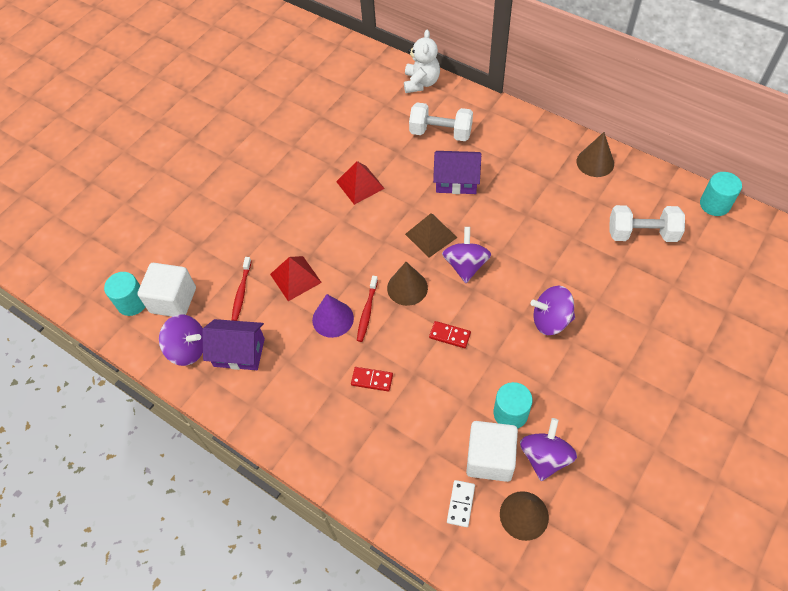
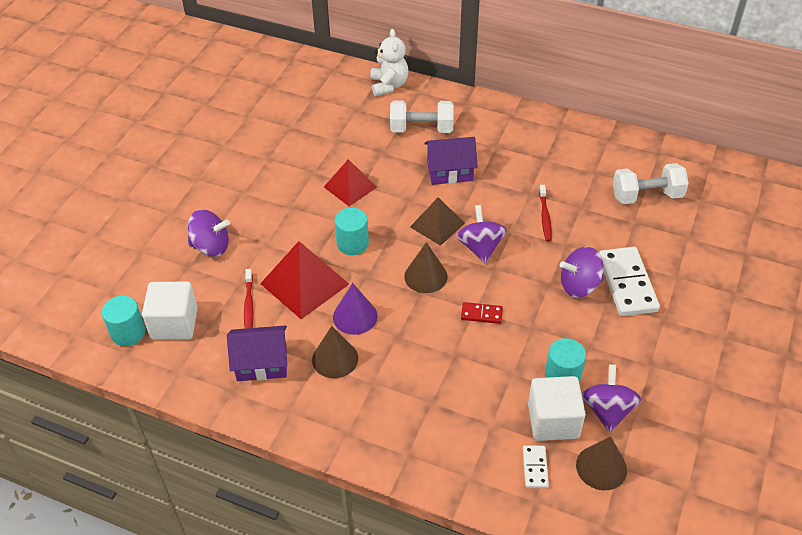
camera: 15 degrees left, 10 degrees down
purple spinning top [159,314,203,366] -> purple spinning top moved to [188,209,230,257]
red pyramid [270,256,322,301] -> red pyramid [260,241,349,319], size x1.53
red domino [351,367,393,392] -> none
red toothbrush [357,276,378,342] -> red toothbrush moved to [539,185,552,242]
brown cone [576,132,614,177] -> brown cone moved to [312,326,358,378]
turquoise cylinder [700,172,742,216] -> turquoise cylinder moved to [335,208,369,255]
none -> white domino [599,247,660,316]

